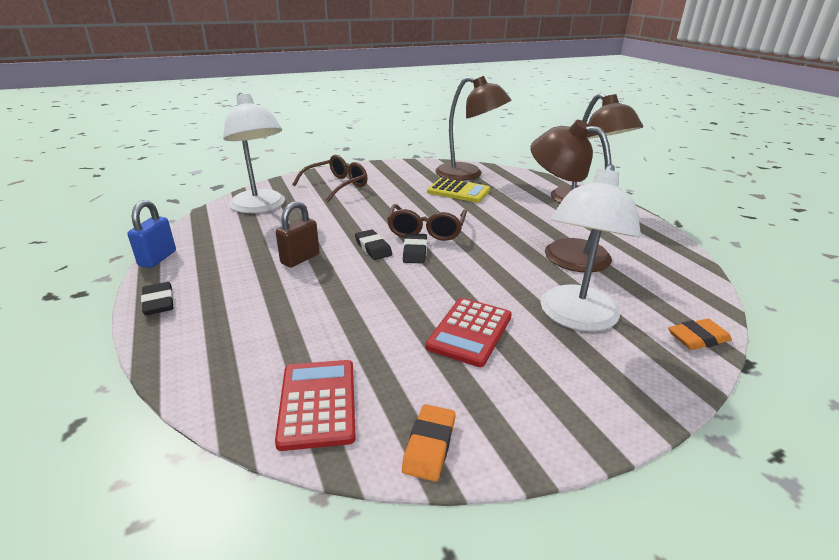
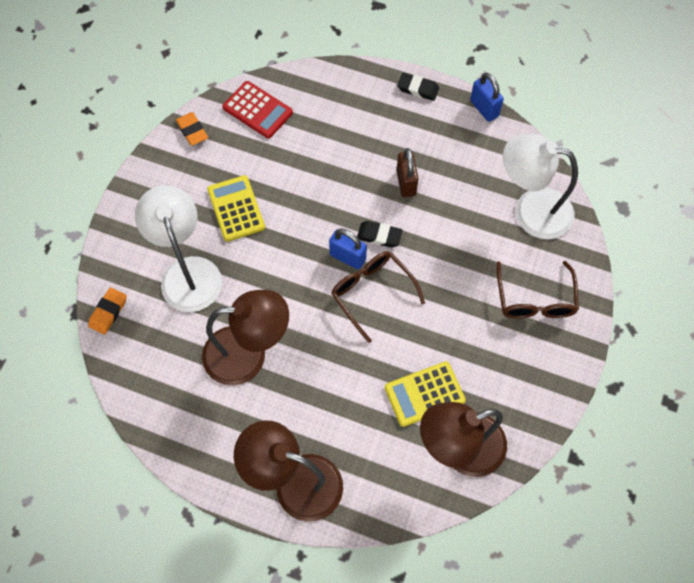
camera: 135 degrees right, 35 degrees up
black eraser [403,233,427,264] -> blue padlock [329,228,367,270]
red calculator [425,298,512,367] -> yellow calculator [207,175,265,242]

